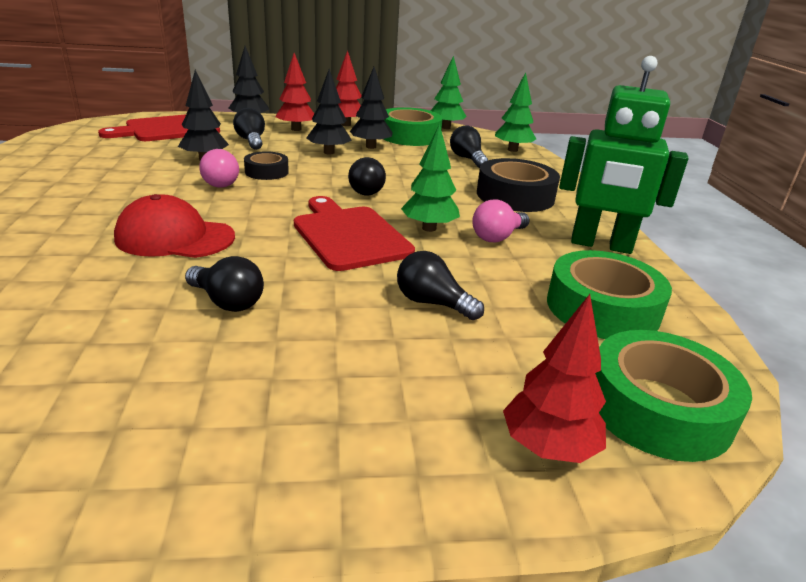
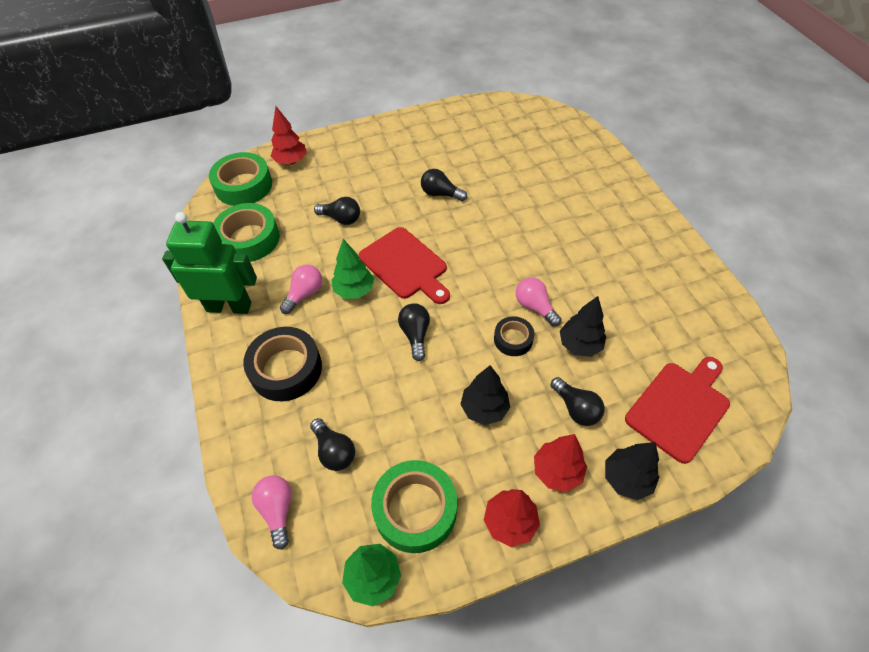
camera: 170 degrees right, 25 degrees up
red cap [114,194,235,258] -> none
black tree [350,67,393,149] -> none
green tree [495,72,536,152] -> pink light bulb [252,475,292,550]

